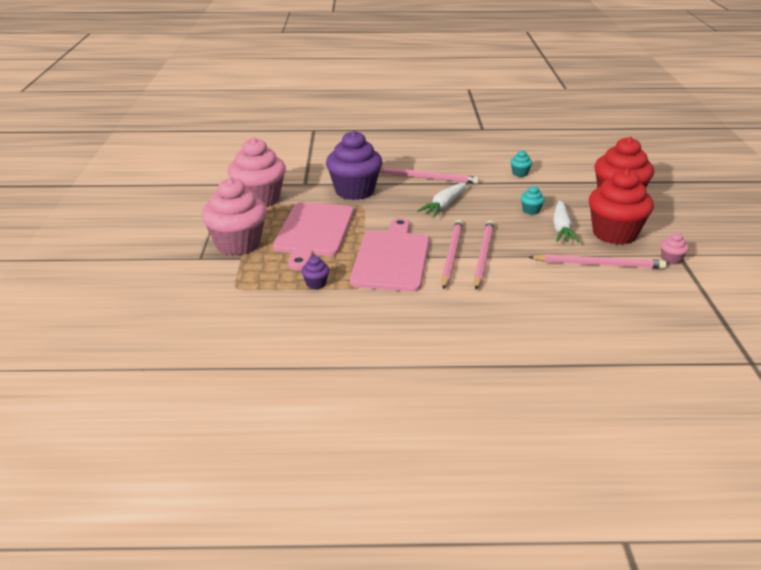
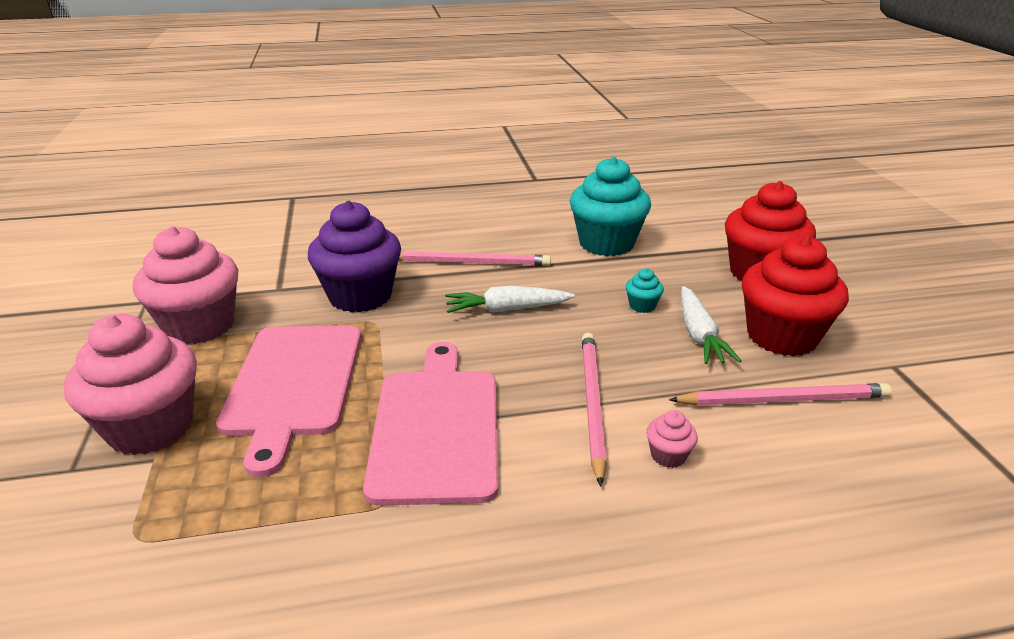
camera: 10 degrees left, 0 degrees up
purple cupcake [301,256,330,289] -> none
white carrot [417,183,466,217] -> white carrot turned 60 degrees clockwise [445,286,575,313]
pink pencil [441,220,463,289] -> none
turquoise cupcake [510,150,532,177] -> turquoise cupcake [570,157,651,256], size x2.45
pink cupcake [661,233,689,264] -> pink cupcake moved to [646,410,698,468]

